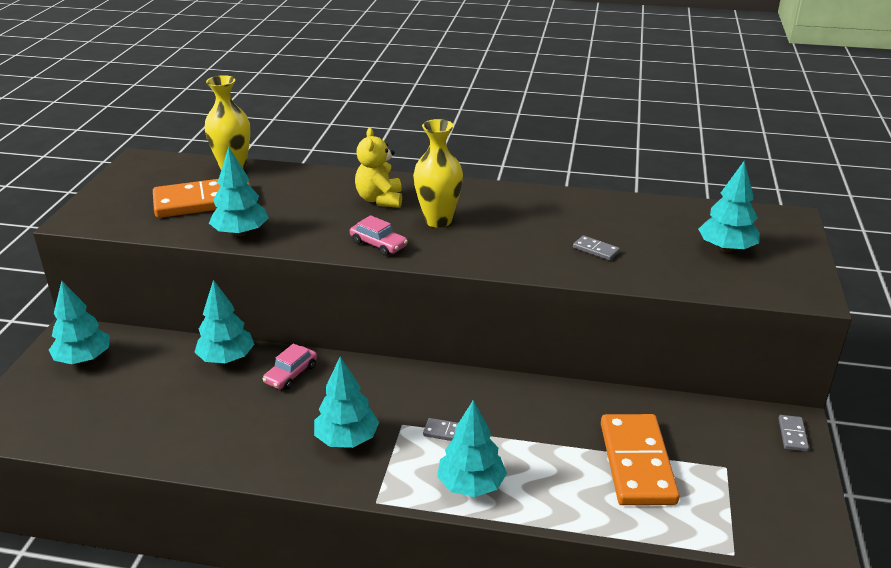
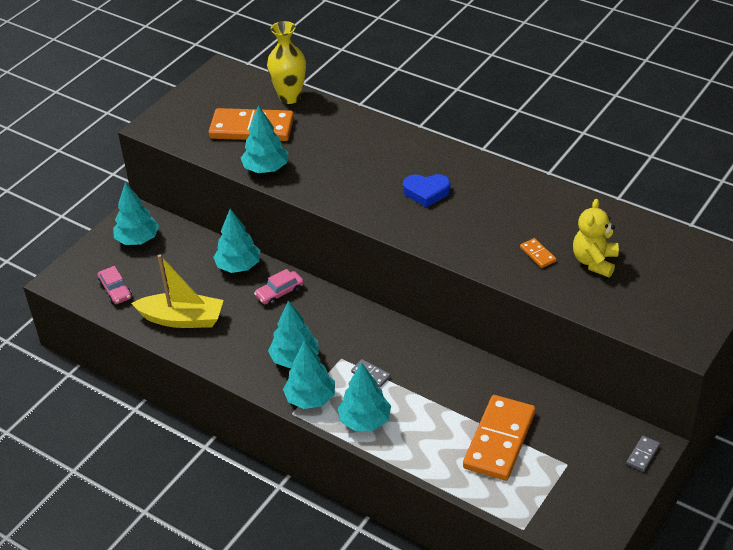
camera: 25 degrees right, 10 degrees up
pink car [350,215,408,256] -> pink car moved to [98,266,132,304]
yellow teddy bear [355,128,402,208] -> yellow teddy bear moved to [573,199,619,277]
yellow vase [413,119,463,228] -> blue heart [403,174,450,208]
grey domino [573,235,620,260] -> orange domino [520,238,556,268]
turquoise tree [698,161,760,252] -> turquoise tree moved to [283,340,335,409]
none -> yellow boat [131,254,224,328]

